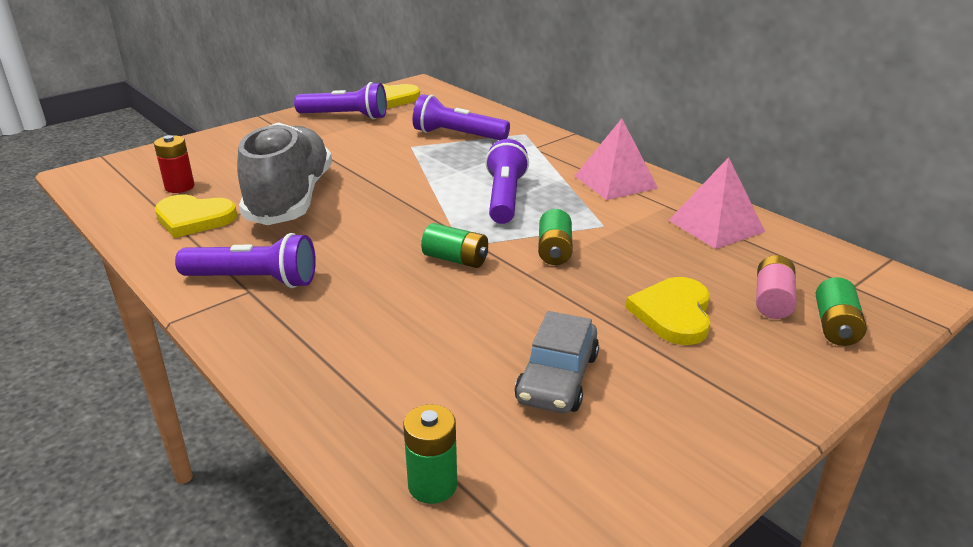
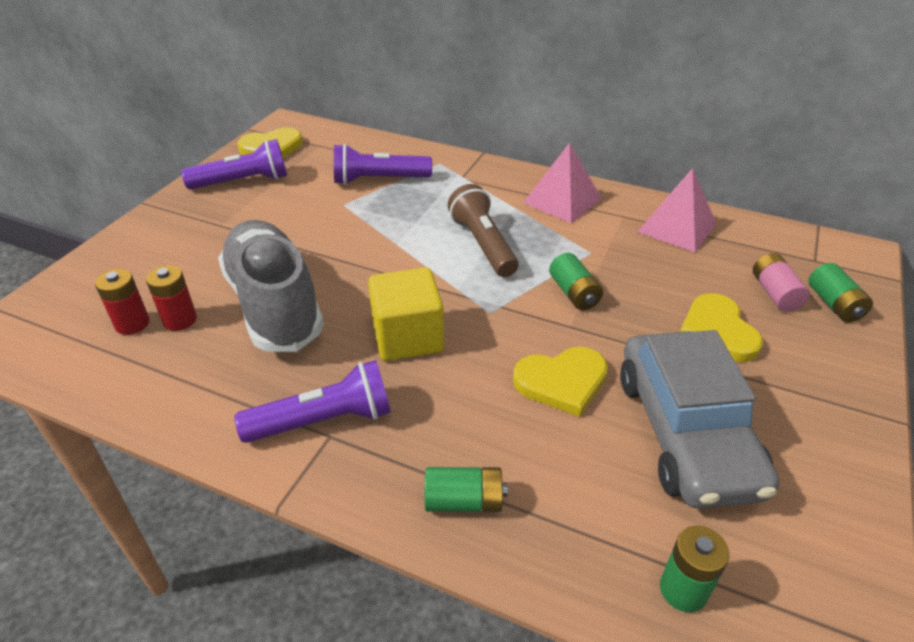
camera: 25 degrees left, 10 degrees up
yellow heart [155,195,237,238] -> yellow heart moved to [513,347,608,417]
green battery [421,223,488,268] -> green battery moved to [425,467,508,512]
purple flashlight [485,139,529,224] -> brown flashlight [448,184,519,277]
grey car [515,311,599,413] -> grey car [620,330,780,509], size x1.68
none -> red battery [146,265,197,331]
none -> yellow cube [368,267,444,361]

